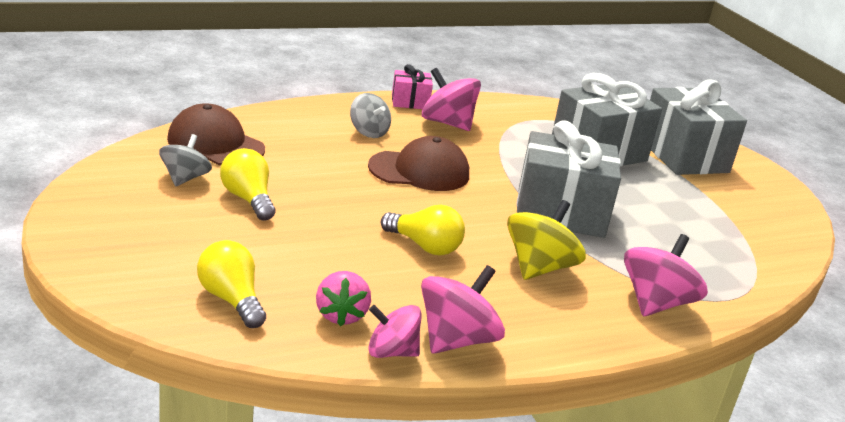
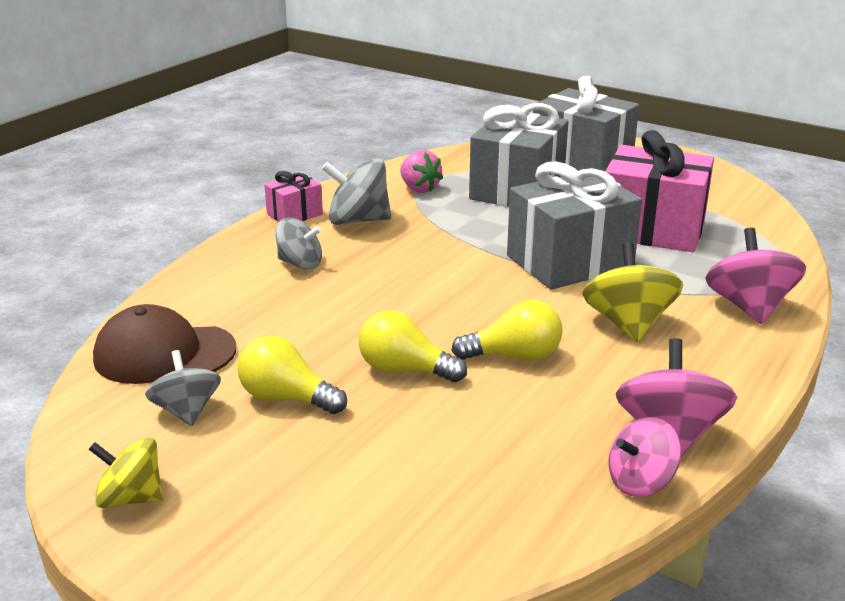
camera: 30 degrees left, 0 degrees up
yellow light bulb [197,240,266,328] -> yellow light bulb moved to [359,310,467,382]
pink strawberry [316,271,371,326] -> pink strawberry moved to [400,150,443,193]
brown cap [368,136,469,191] -> none
pink spinning top [422,68,481,131] -> grey spinning top [322,158,391,225]
none -> yellow spinning top [89,438,163,508]
none -> pink gift [605,130,714,252]

